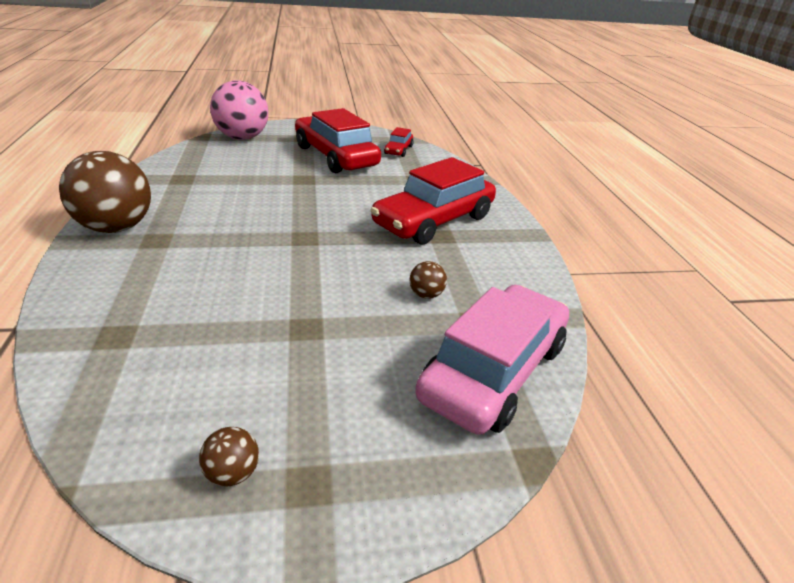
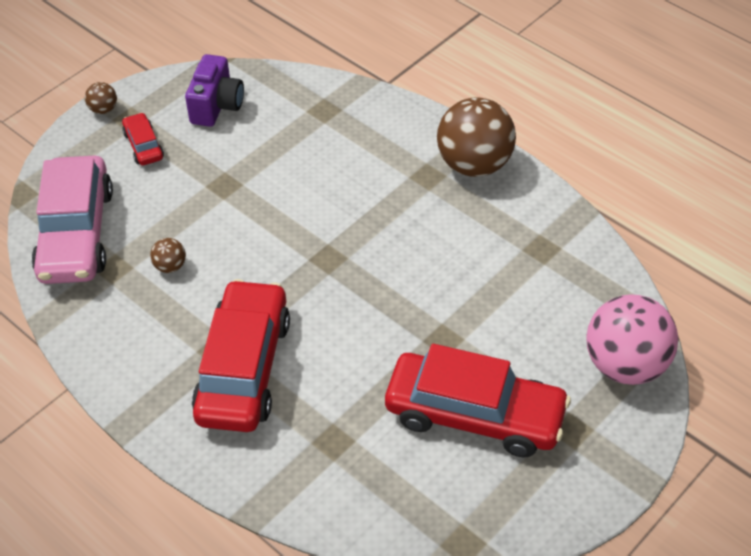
camera: 145 degrees right, 15 degrees up
brown ball [199,427,259,487] -> brown ball moved to [85,82,117,114]
red car [384,127,414,157] -> red car moved to [122,113,164,166]
none -> purple camera [185,54,244,127]

